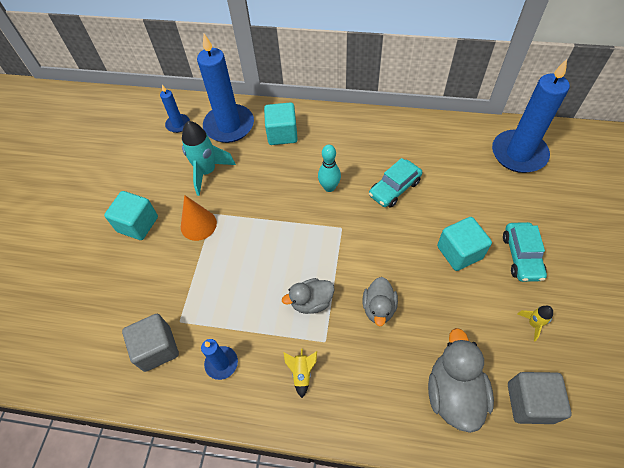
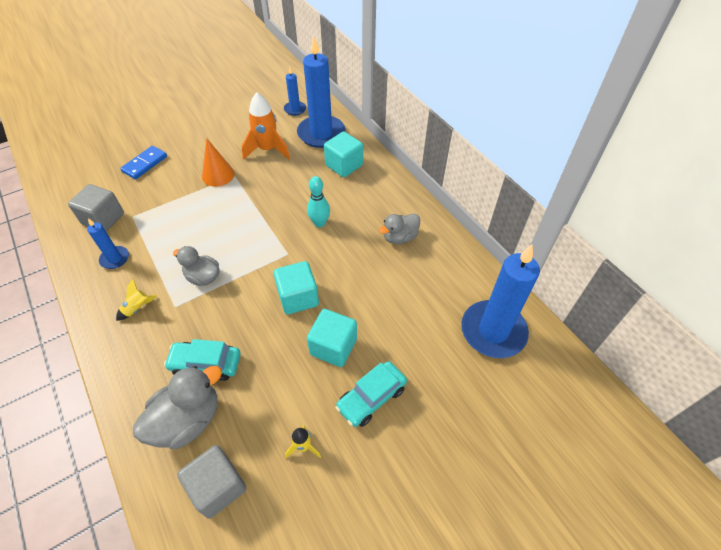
camera: 45 degrees right, 5 degrees down
turquoise cube [104,191,158,240] -> turquoise cube moved to [273,261,319,315]
turquoise rocket [182,121,236,196] -> orange rocket [242,93,290,160]
grey duck [363,277,398,326] -> grey duck moved to [379,214,420,244]
turquoise car [369,158,422,208] -> turquoise car moved to [164,339,241,381]
none -> blue domino [120,146,167,180]

